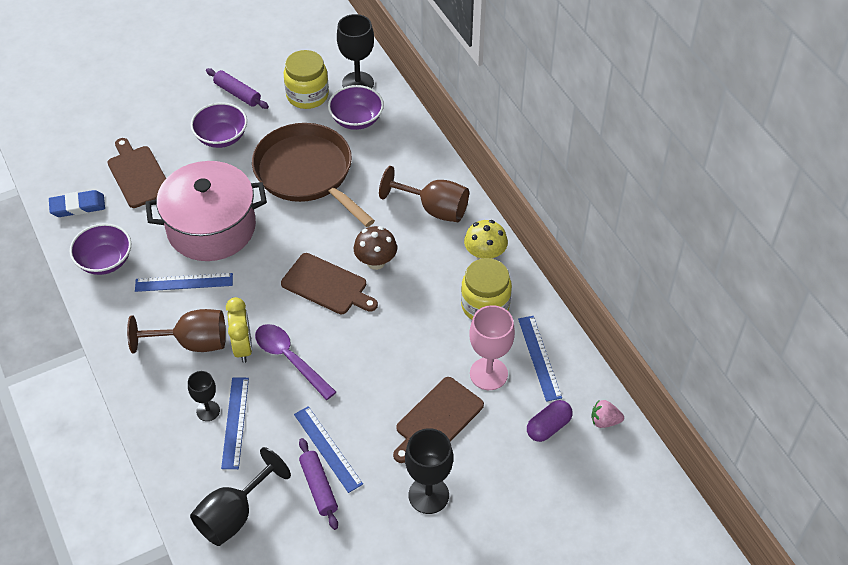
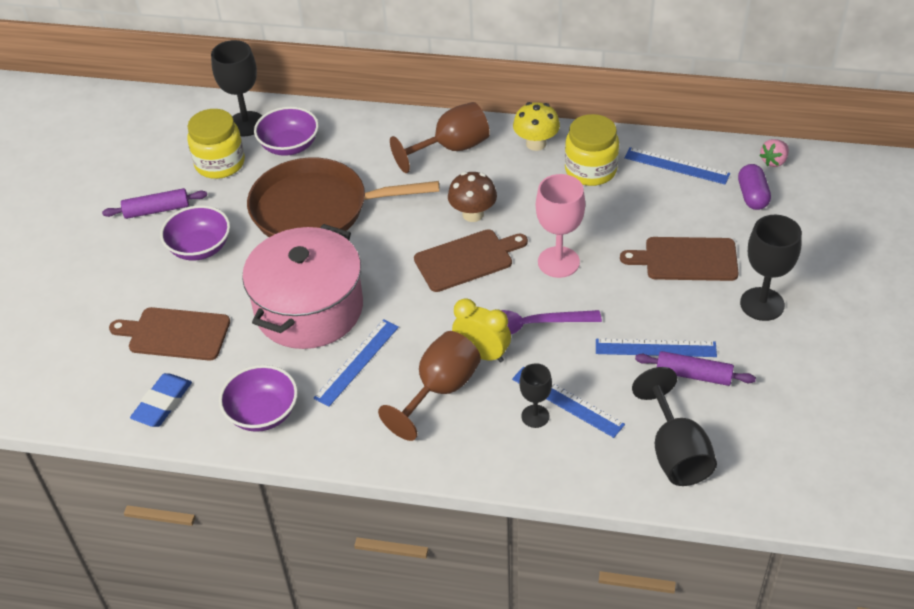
camera: 50 degrees left, 5 degrees down
brown cutting board [393,377,484,463] -> brown cutting board turned 105 degrees clockwise [620,237,739,281]
pink goblet [469,305,515,390] -> pink goblet moved to [536,174,585,278]

